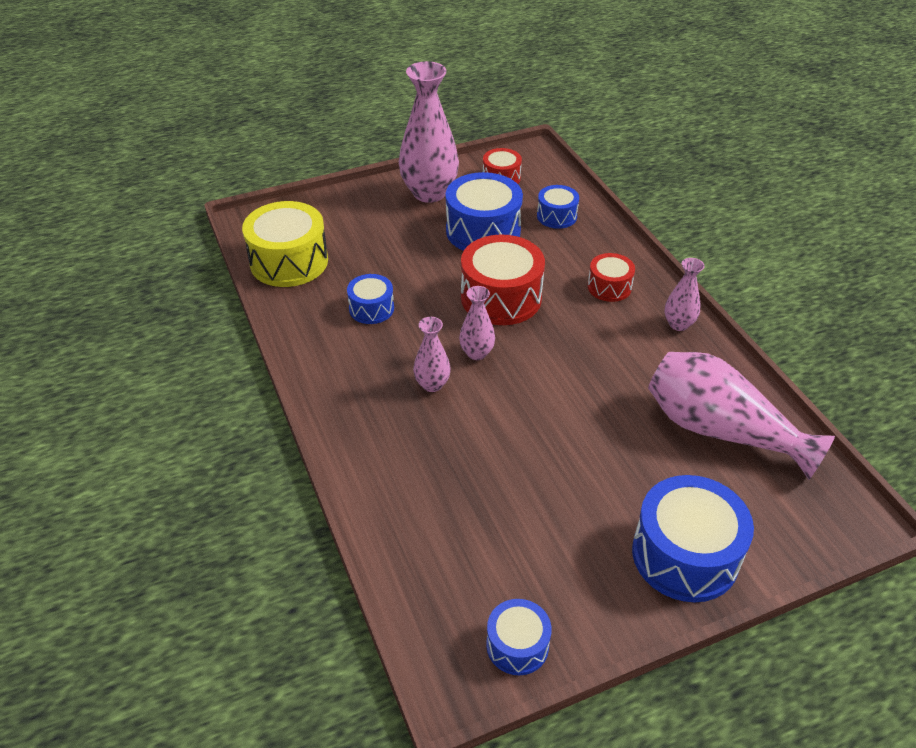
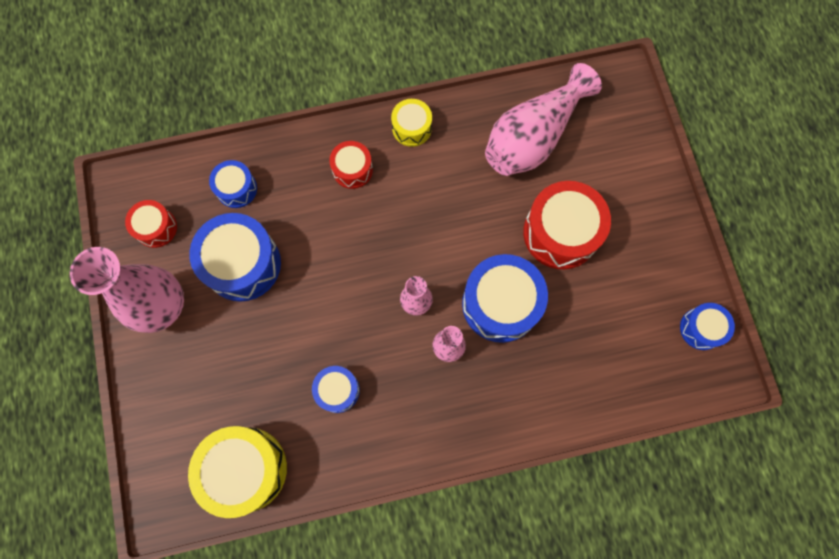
camera: 80 degrees left, 30 degrees up
red drum [461,235,545,325] -> red drum moved to [523,181,611,269]
blue drum [632,475,754,602] -> blue drum moved to [462,254,548,343]
pink vase [664,258,705,331] -> yellow drum [391,99,432,147]

